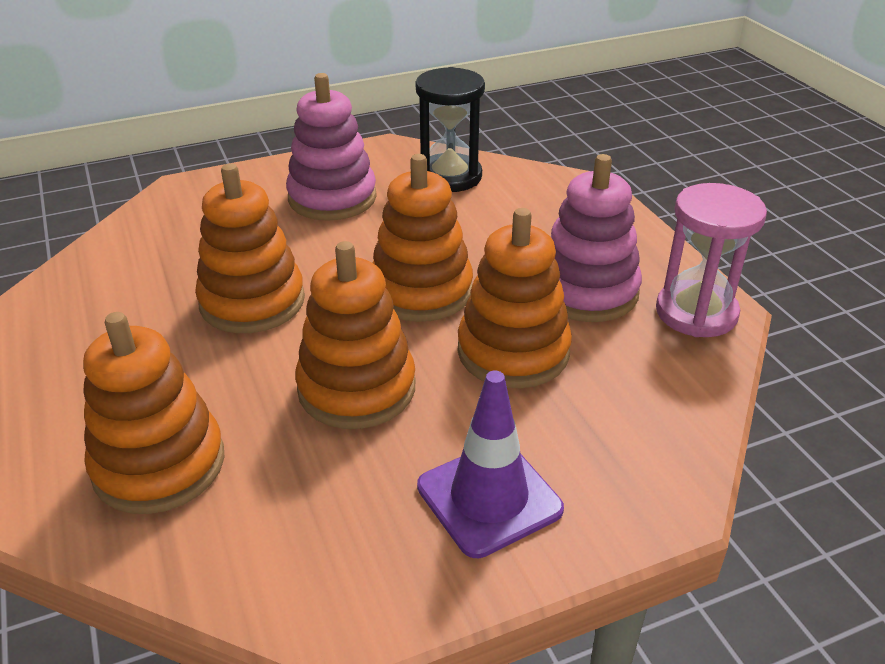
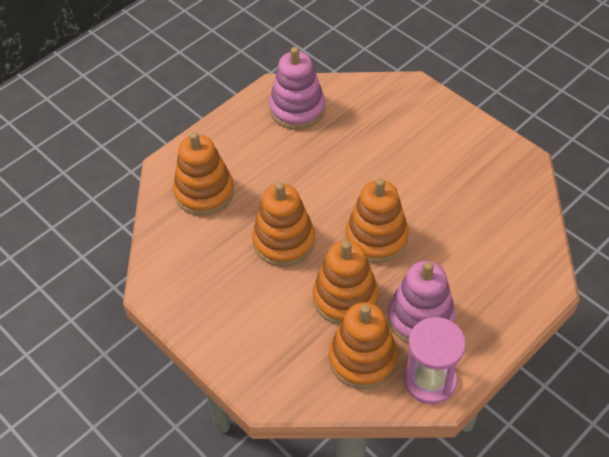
camera: 70 degrees right, 15 degrees up
orange stacking toy [195,163,305,333] -> orange stacking toy moved to [329,302,398,389]
pink stacking toy [286,73,377,221] -> pink stacking toy moved to [269,47,325,129]
black hourglass [416,67,485,192] -> none
purple traffic cone [417,370,564,558] -> none

